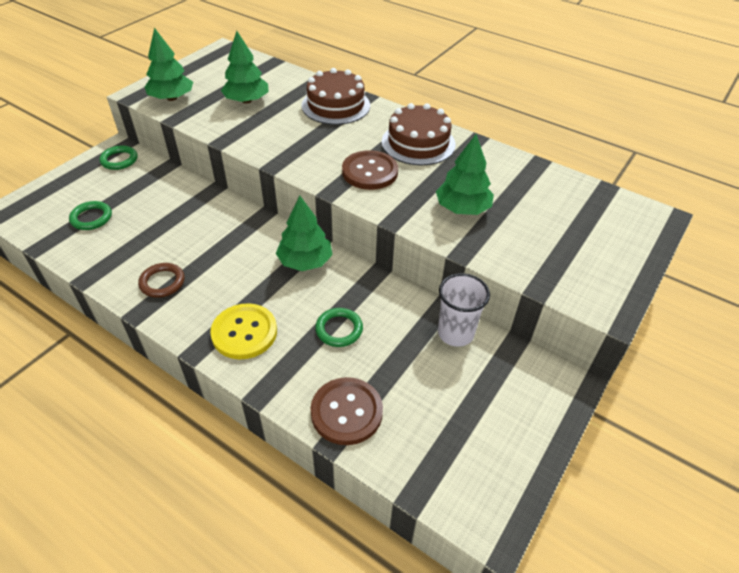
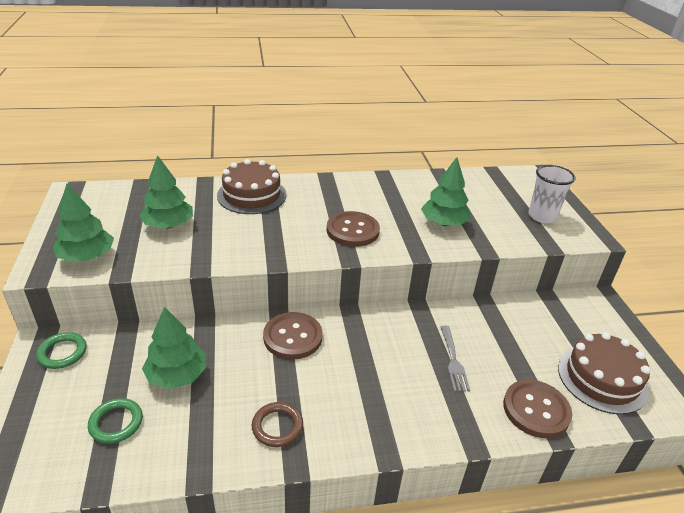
camera: 45 degrees left, 10 degrees down
yellow button [210,303,277,359] -> none
green tree [276,196,333,271] -> green tree moved to [142,307,206,389]
green ring [315,308,363,347] -> grey fork [441,326,470,392]
brown cake [382,103,455,165] -> brown cake moved to [558,332,651,414]
white cup [438,273,490,347] -> white cup moved to [528,165,575,223]
none -> brown button [263,312,323,359]

